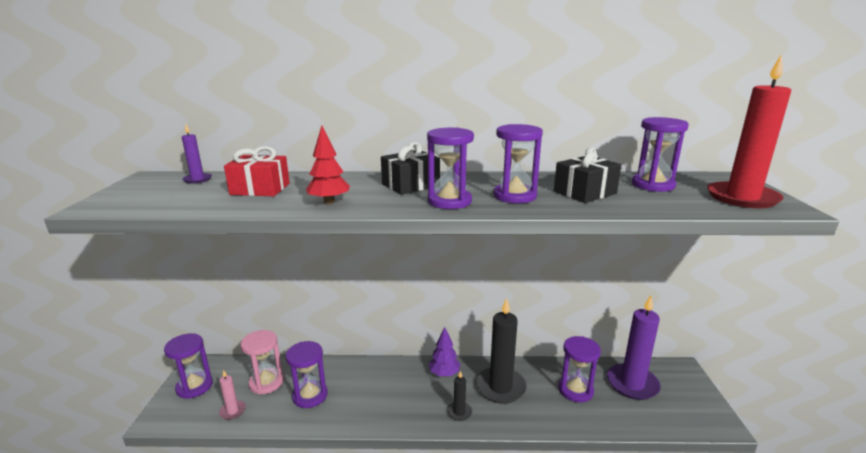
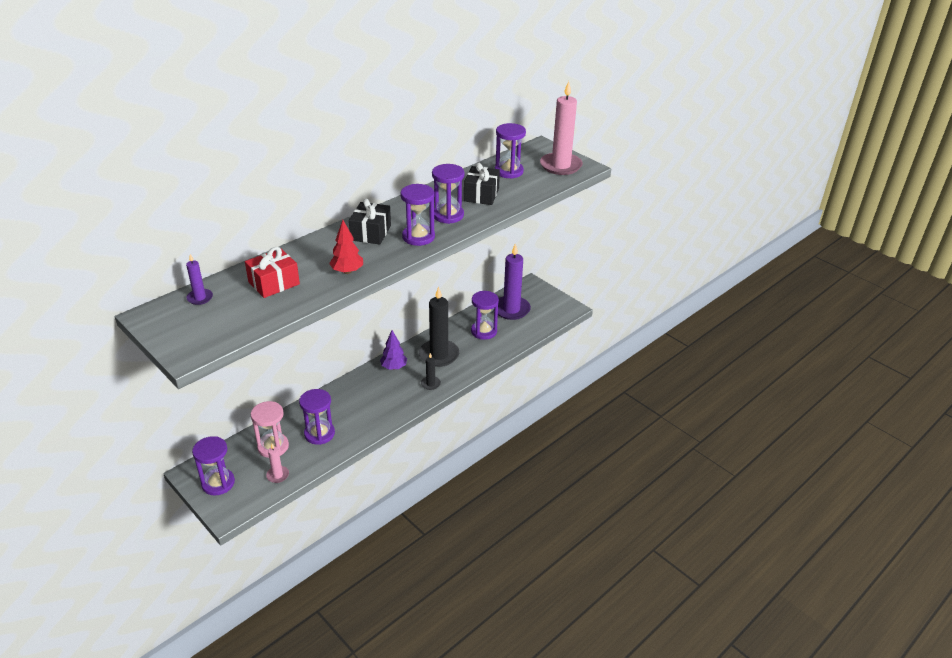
camera: 45 degrees left, 15 degrees up
red candle [707,54,791,208] -> pink candle [540,81,583,175]

